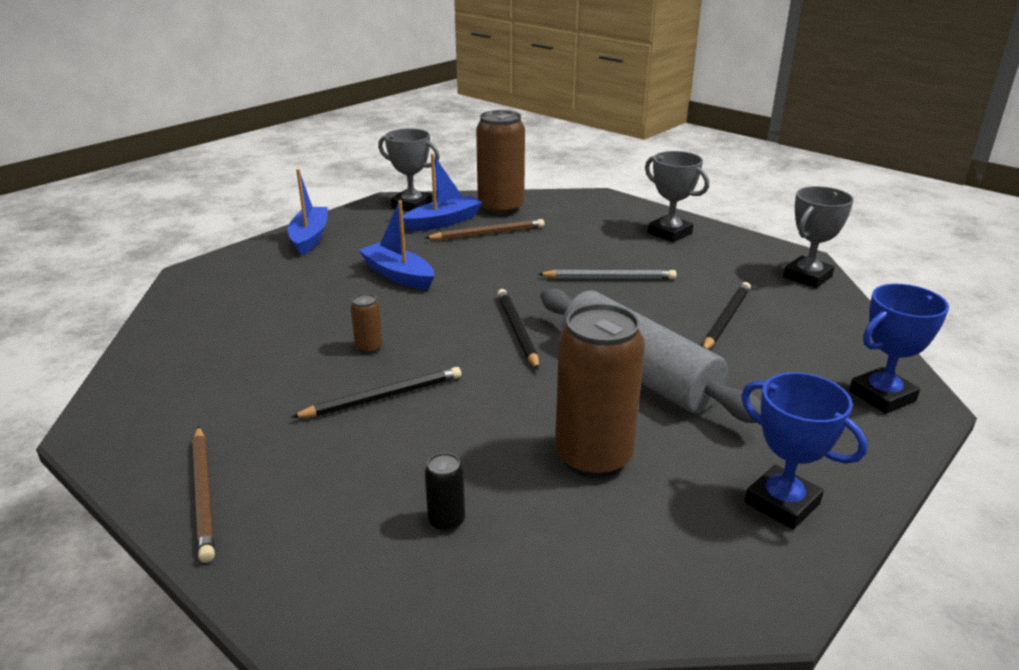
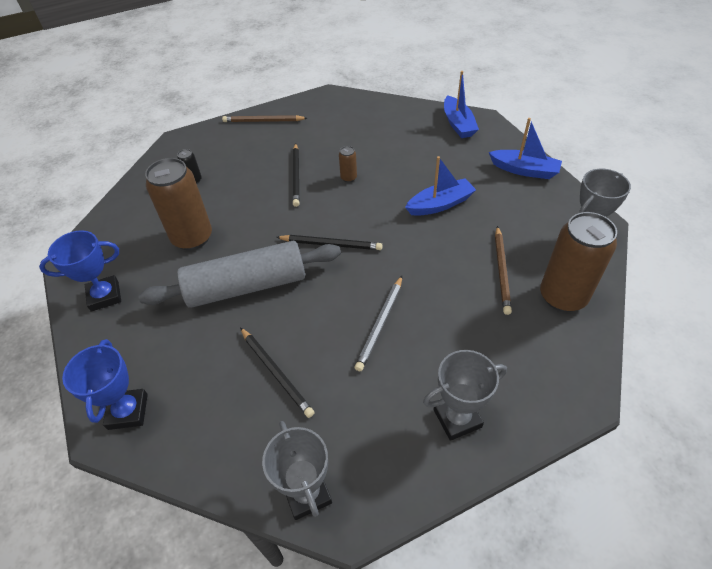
camera: 115 degrees right, 20 degrees up
blue boat [403,154,483,231] -> blue boat moved to [444,71,479,138]

